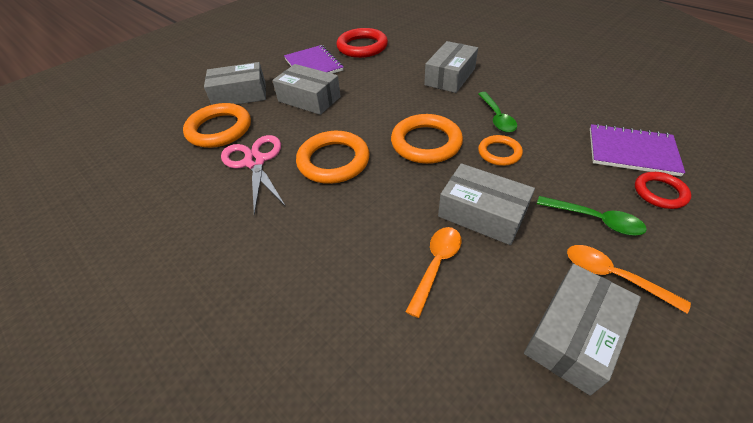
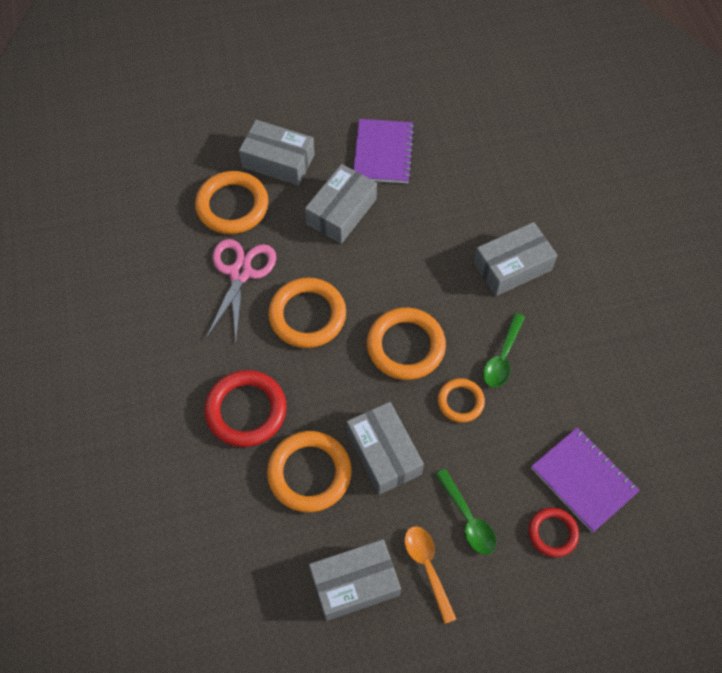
camera: 30 degrees right, 15 degrees up
grey box [272,64,341,115] -> grey box turned 60 degrees clockwise [305,164,377,244]
red ring [337,28,388,58] -> red ring moved to [204,370,286,447]
orange spoon [406,227,462,318] -> orange ring [267,431,352,512]

